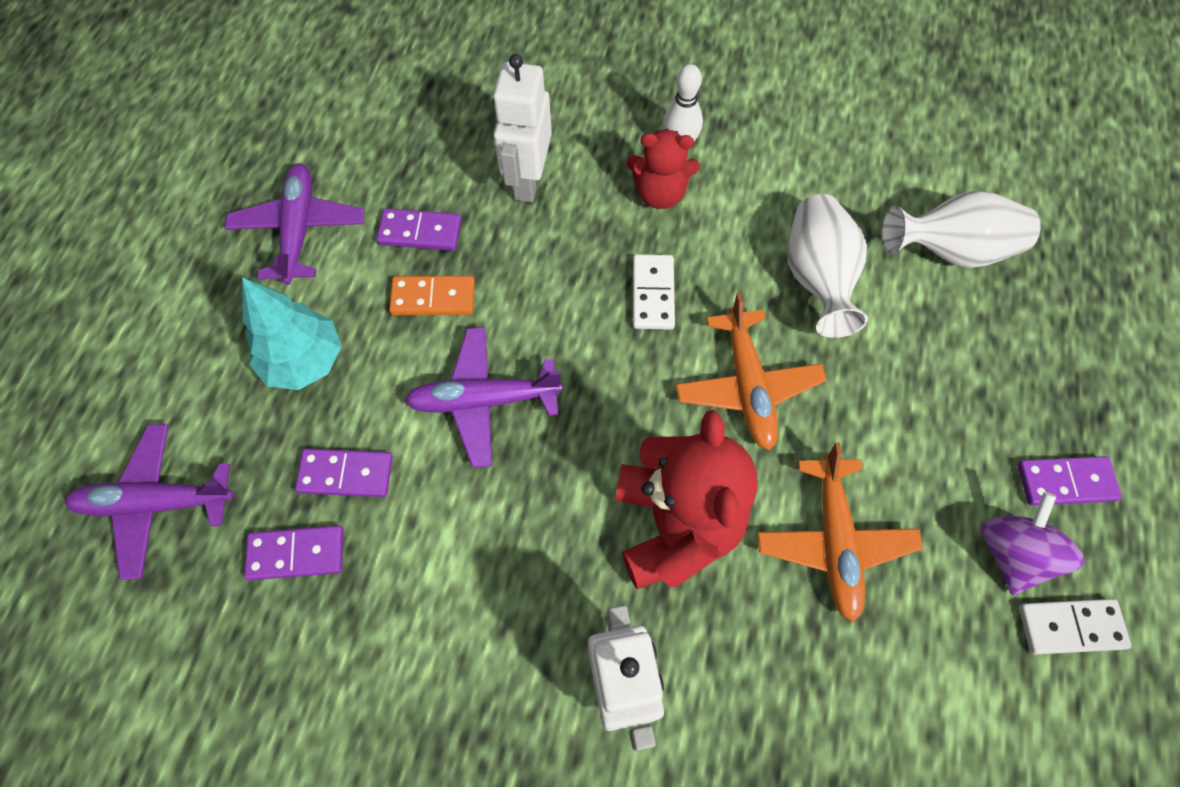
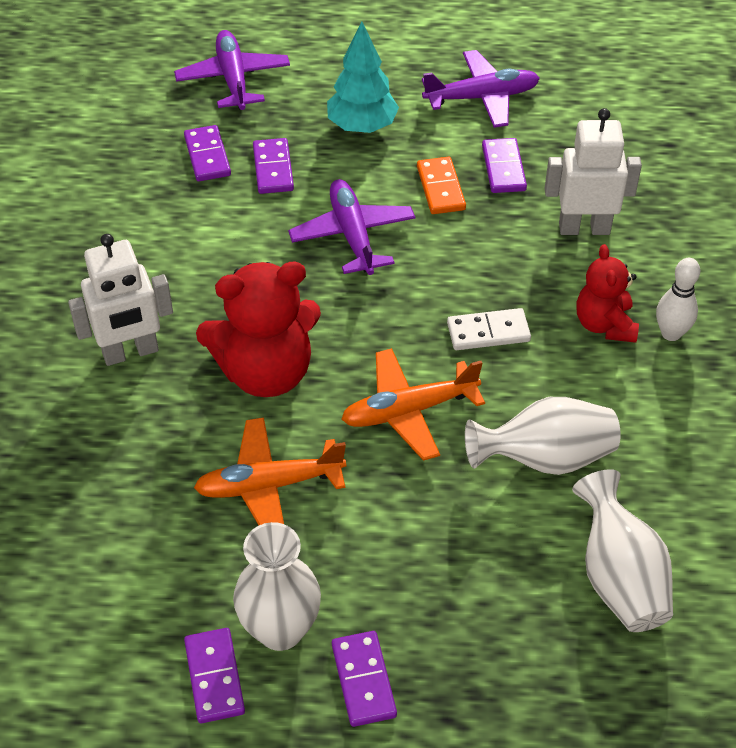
camera: 80 degrees right, 15 degrees down
purple spinning top [981,492,1085,595] -> white vase [233,522,321,651]
white domino [1019,599,1131,655] -> purple domino [184,628,245,723]

